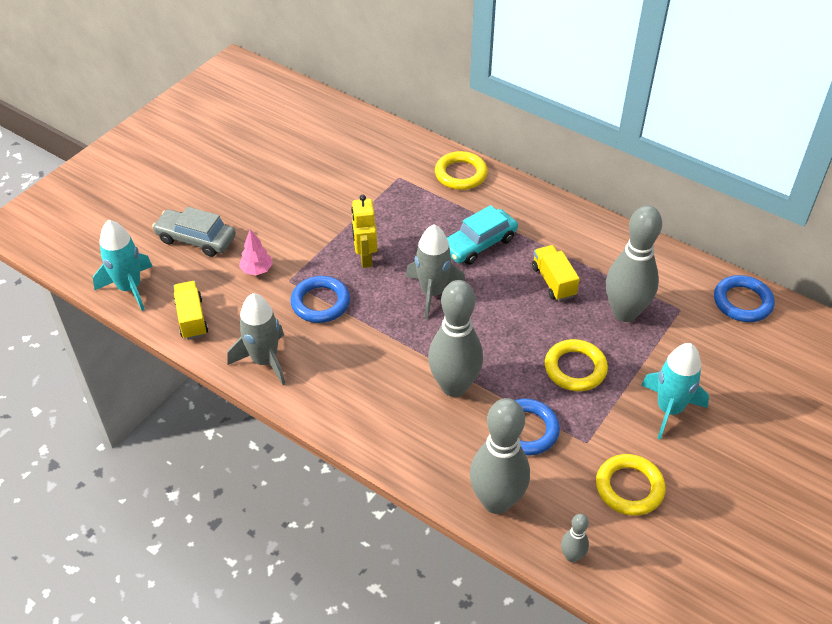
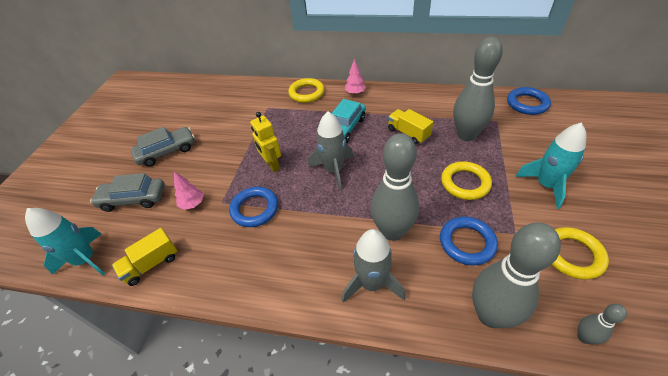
camera: 20 degrees left, 0 degrees up
yellow truck [173,281,208,340] -> yellow truck turned 90 degrees counterclockwise [112,228,177,286]
grey rocket [227,293,285,385] -> grey rocket moved to [342,229,405,303]
none -> grey car [131,127,195,167]
none -> pink tree [345,59,366,95]

